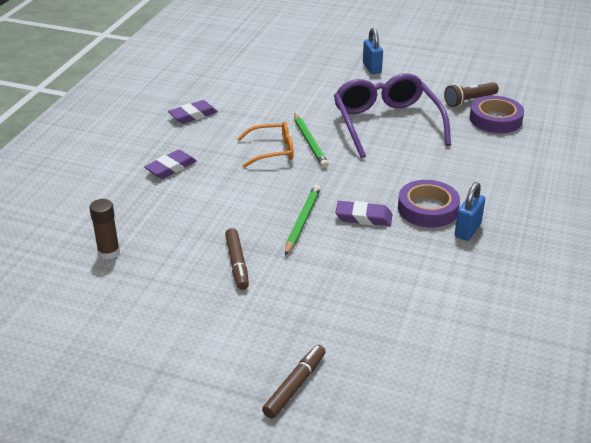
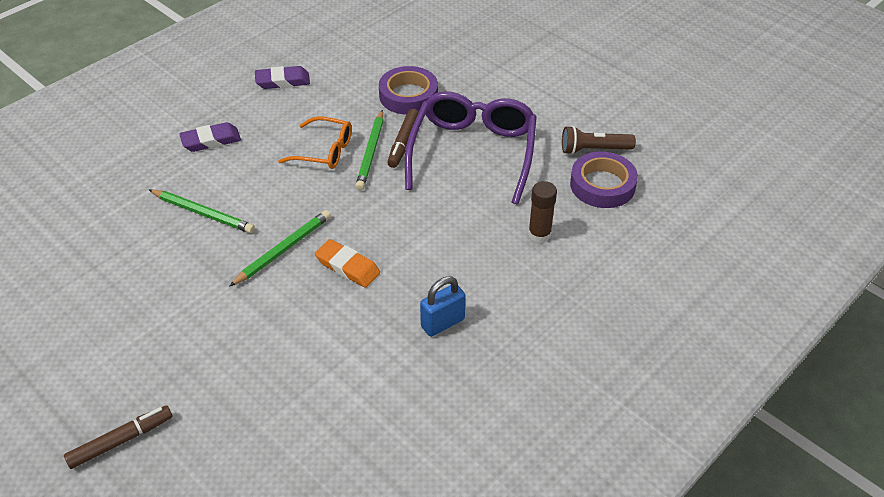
camera: 25 degrees right, 10 degrees up
brown glue stick [89,199,120,260] -> brown glue stick moved to [528,181,557,243]
brown marker [225,228,249,290] -> brown marker moved to [387,109,419,168]
purple eraser [335,201,392,226] -> orange eraser [315,239,380,288]
blue padlock [363,28,383,74] -> none
purple tape [398,180,460,228] -> purple tape moved to [379,66,438,115]
none -> green pencil [149,189,255,233]

